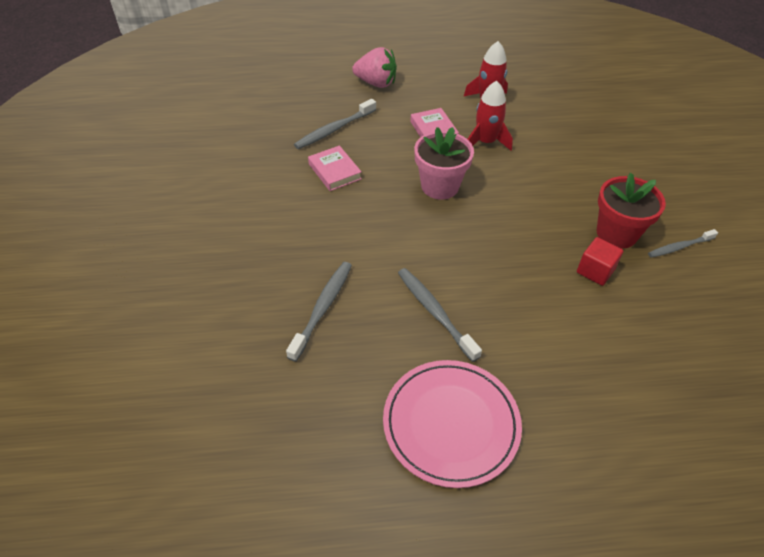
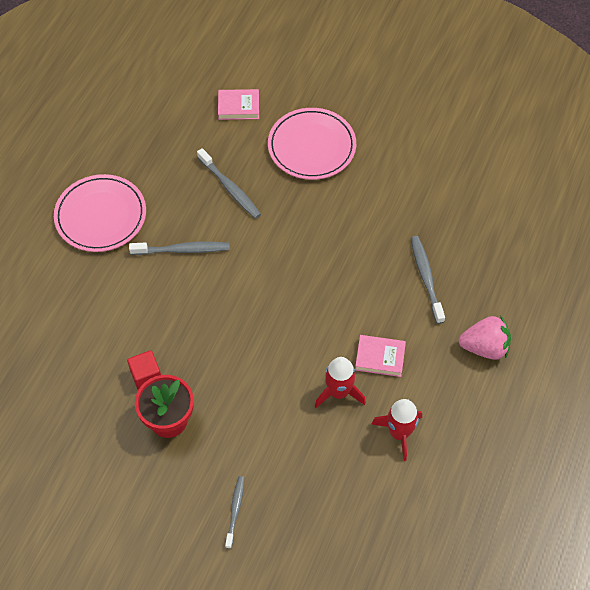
camera: 120 degrees right, 10 degrees up
pink book [308,145,362,191] -> pink book moved to [218,89,259,120]
pink strawberry [352,47,397,88] -> pink strawberry turned 135 degrees counterclockwise [459,315,511,360]
pink flower pot [414,127,474,200] -> none
grey toothbrush [648,229,718,258] -> grey toothbrush moved to [225,476,244,549]
none -> pink plate [268,108,356,180]

